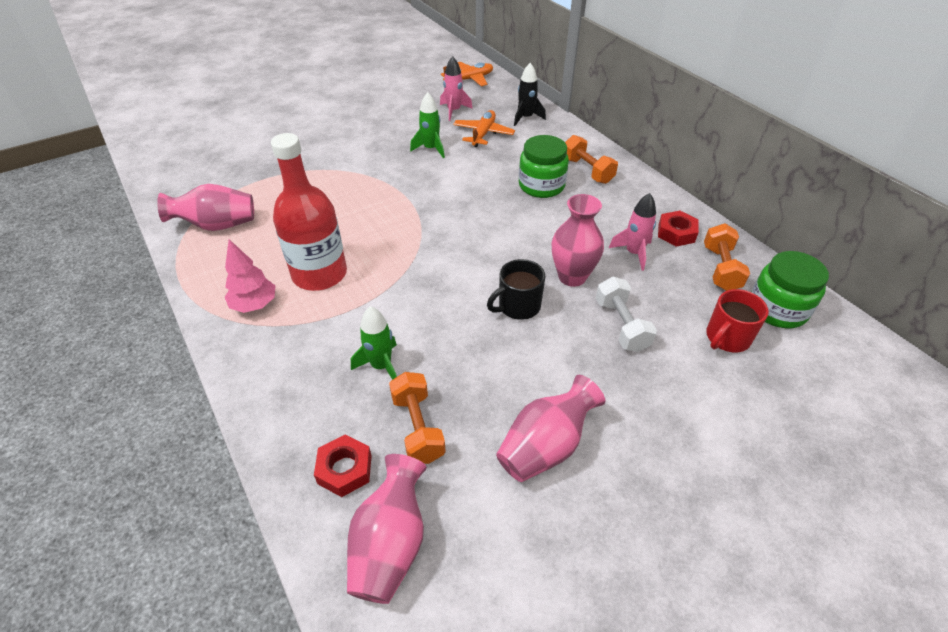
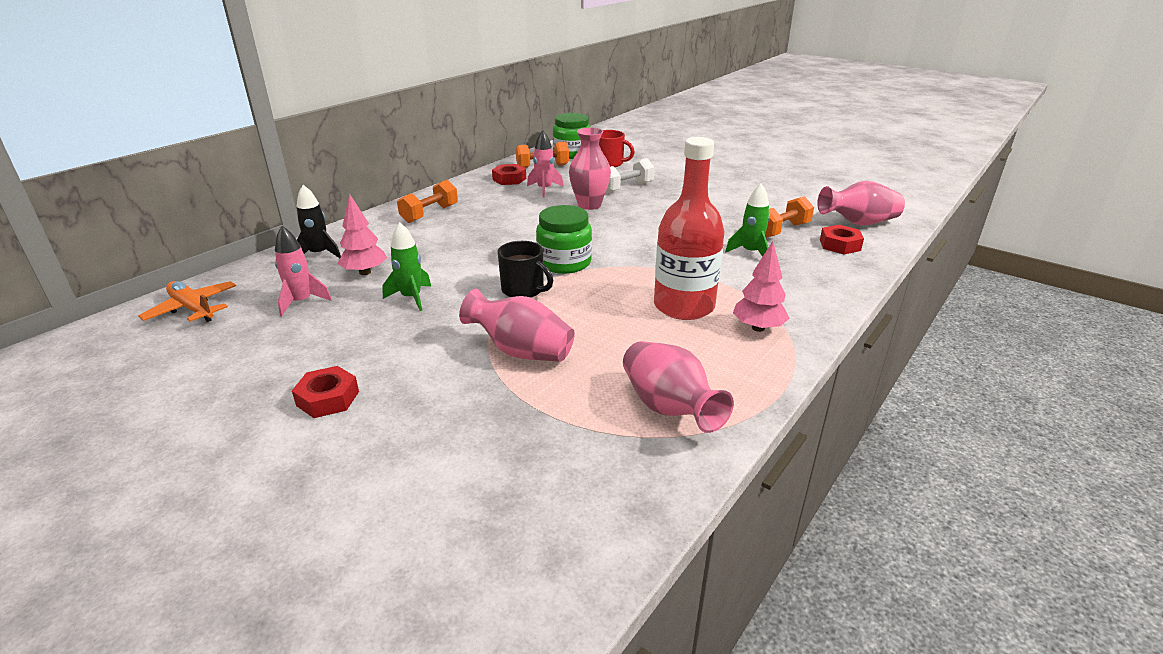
camera: 110 degrees left, 15 degrees down
orange plane [453,110,515,147] -> pink tree [337,194,387,275]
black mug [487,259,546,320] -> black mug moved to [498,241,553,298]
pink vase [496,375,605,482] -> pink vase moved to [459,289,575,362]
green jar [519,135,569,198] -> green jar moved to [536,205,592,274]
none -> red nut [292,366,359,418]

